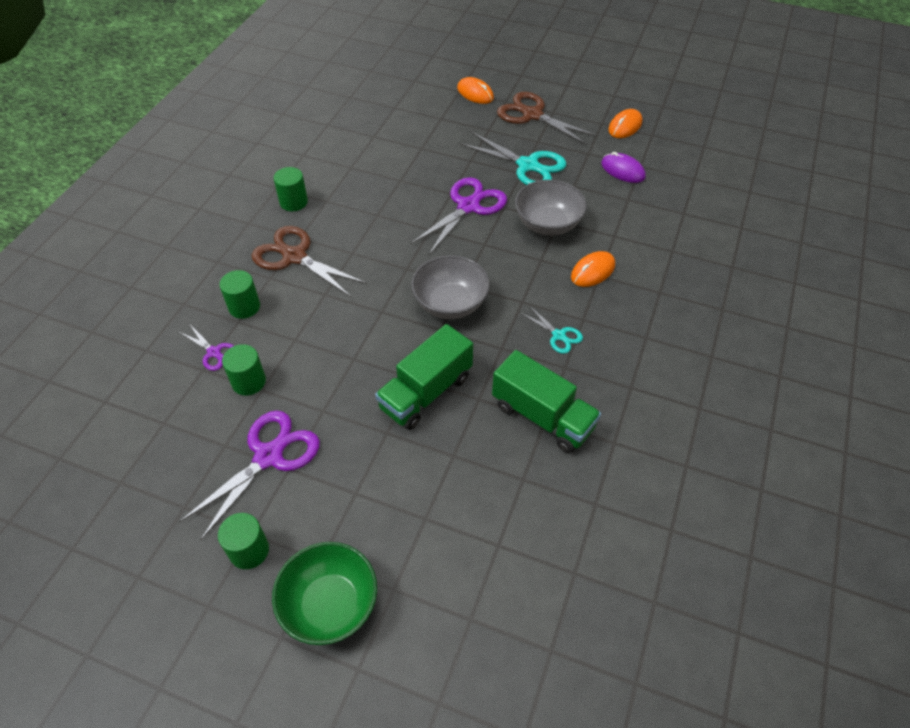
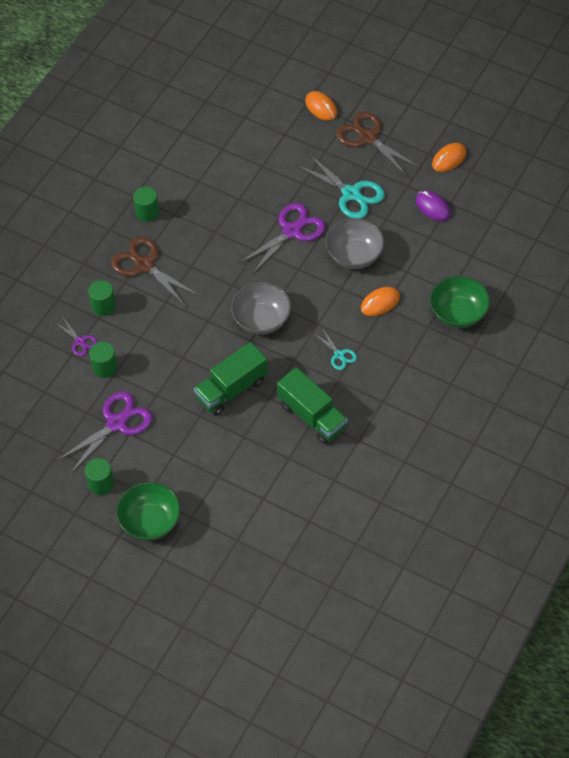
camera: 10 degrees right, 5 degrees up
none -> green bowl [430,276,490,328]

